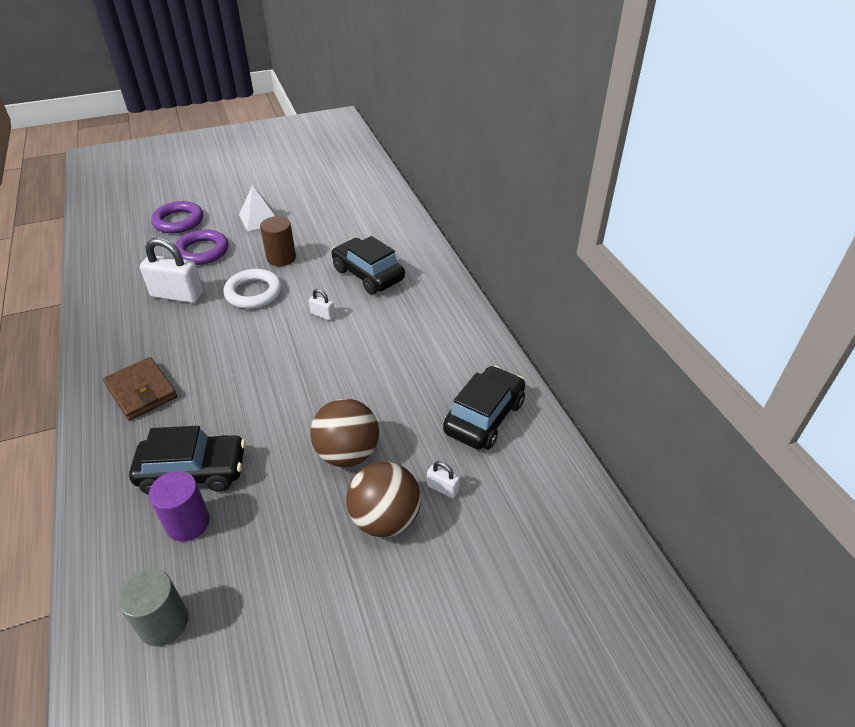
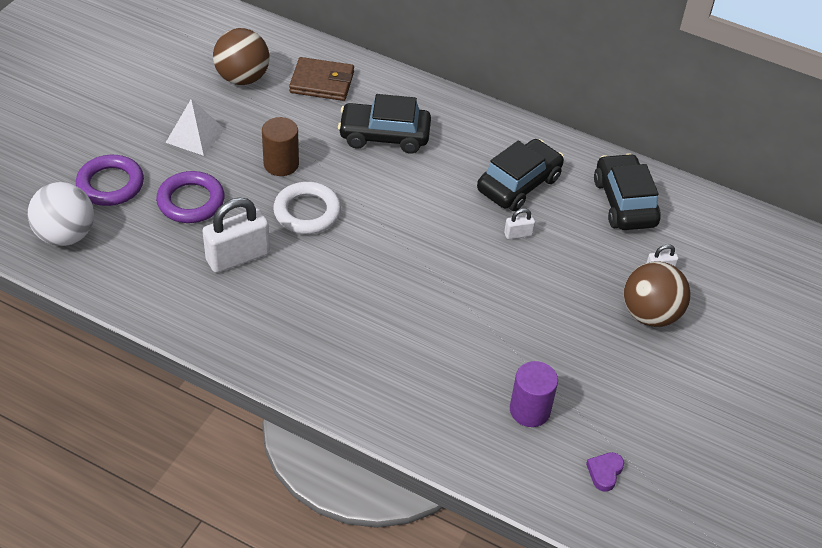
camera: 45 degrees left, 5 degrees up
brown wallet [103,357,177,420] -> brown wallet moved to [289,57,354,101]
grey cylinder [117,568,188,646] -> purple heart [586,452,624,492]
black car [129,426,246,495] -> black car moved to [477,139,564,211]
white padlock [309,289,335,320] -> white padlock moved to [504,208,535,239]
brown ball [310,399,379,467] -> brown ball moved to [213,28,269,85]
none -> white ball [28,182,94,246]

